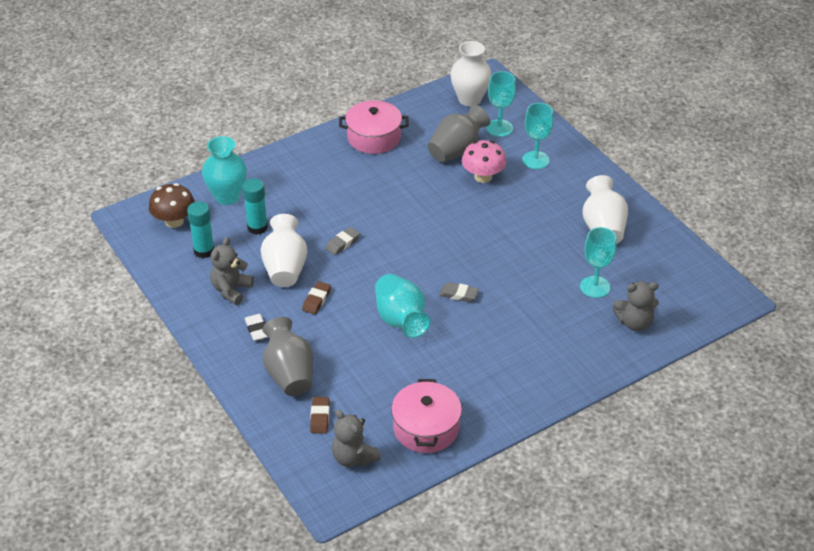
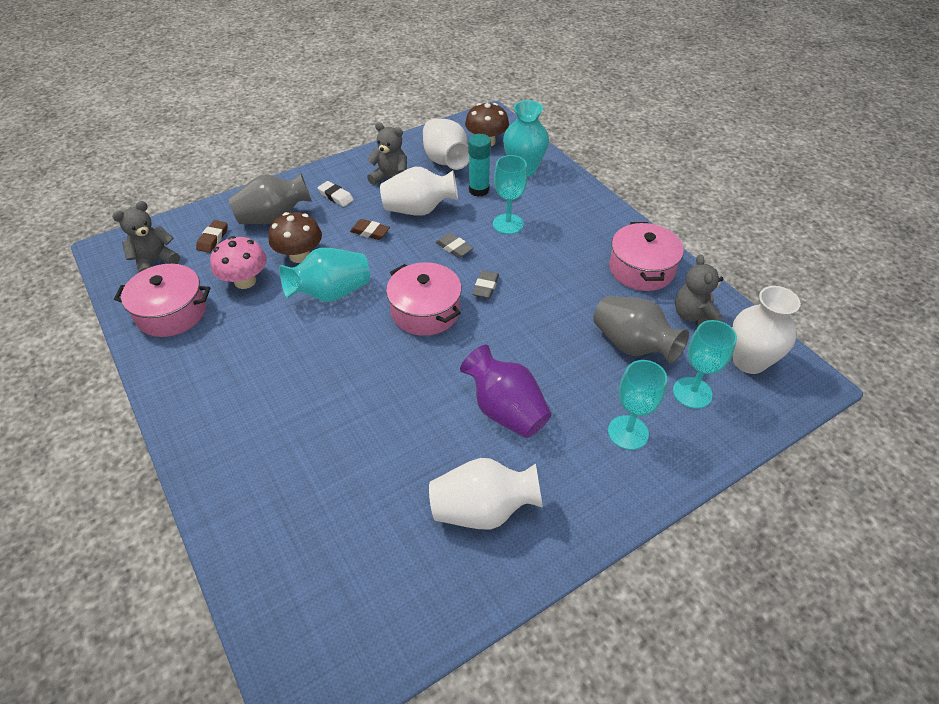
camera: 90 degrees right, 5 degrees up
turquoise glue stick [187,201,214,258] -> white vase [423,119,469,170]
white eraser [245,314,268,341] -> white eraser turned 60 degrees clockwise [318,181,354,207]
brown eraser [310,397,330,434] -> brown eraser turned 75 degrees counterclockwise [196,220,228,253]
grey eraser [439,282,479,302] -> grey eraser moved to [472,270,499,299]
pink mushroom [462,140,506,183] -> pink mushroom moved to [210,236,267,289]
turquoise goblet [580,227,617,298] -> turquoise goblet moved to [493,155,528,234]
grey teddy bear [613,281,659,331] -> grey teddy bear moved to [675,254,723,326]
none -> brown mushroom [269,212,322,263]
none -> pink pot [386,262,462,336]
none -> purple vase [460,345,552,438]

